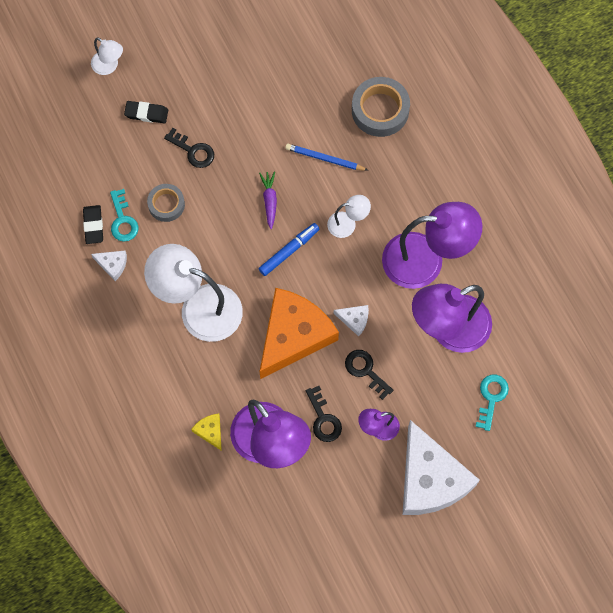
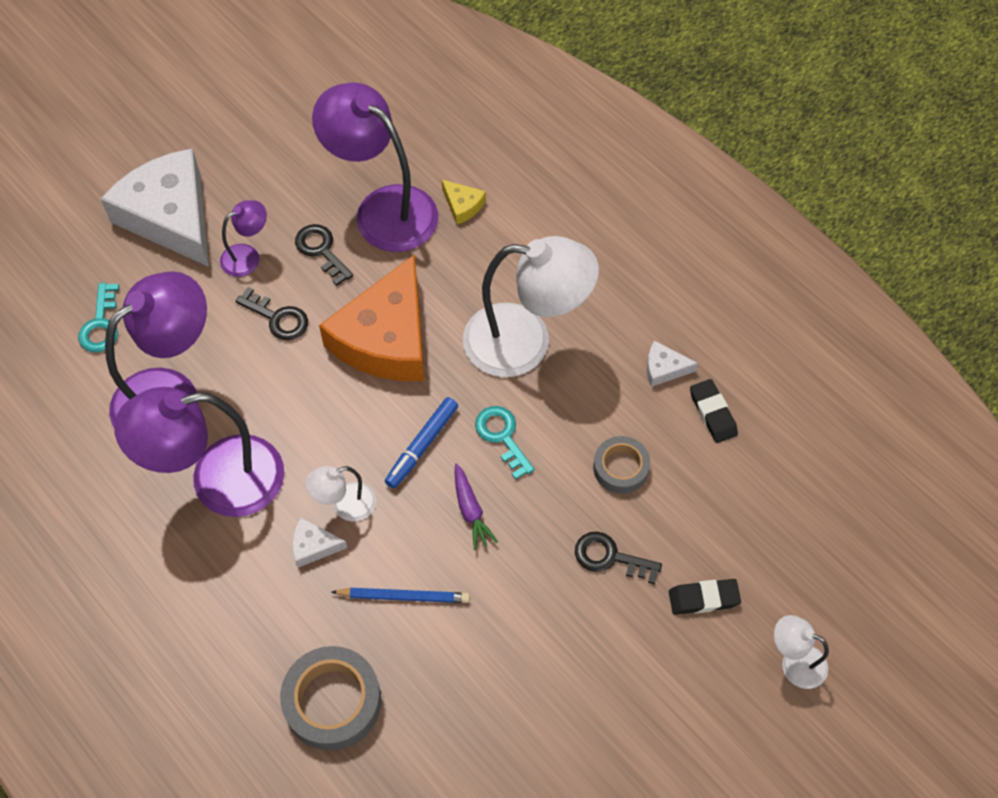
camera: 165 degrees right, 10 degrees down
turquoise key [110,189,139,241] -> turquoise key moved to [475,406,534,480]
white cheese [334,305,369,337] -> white cheese moved to [292,518,347,568]

